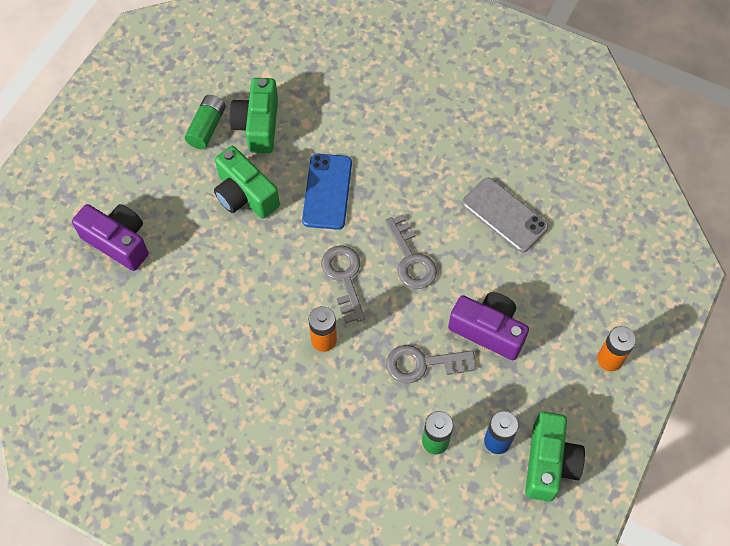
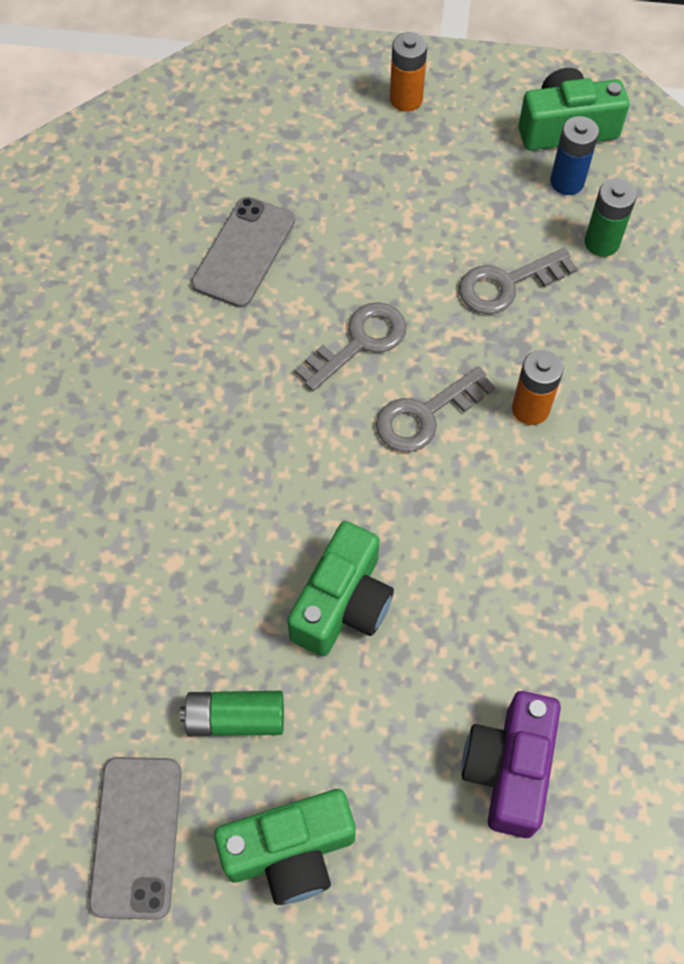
camera: 110 degrees left, 0 degrees up
green camera [230,78,278,153] -> green camera moved to [214,789,356,905]
blue phone [302,154,352,230] -> none
grey key [386,345,475,384] -> grey key turned 90 degrees clockwise [459,248,578,314]
purple camera [448,292,529,360] -> none
none -> grey phone [88,757,181,920]

